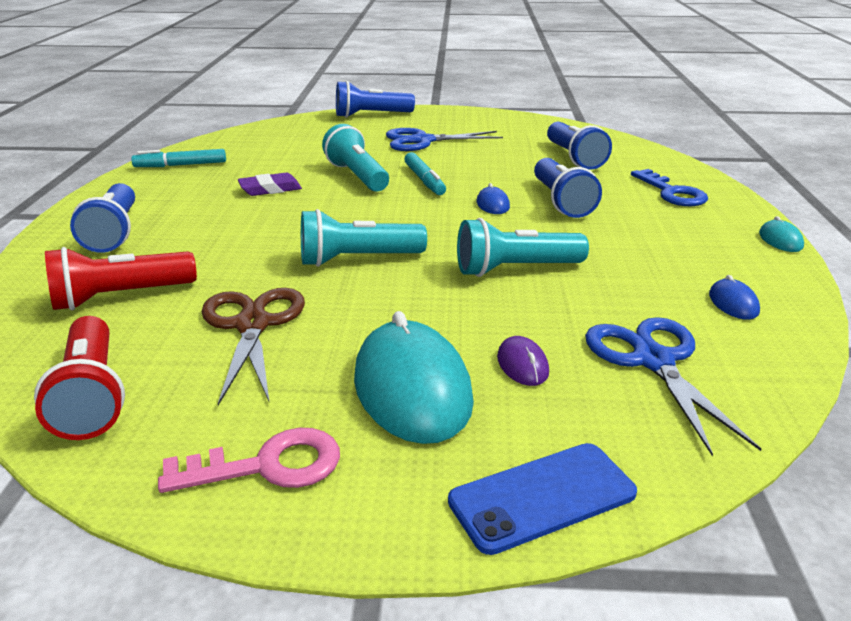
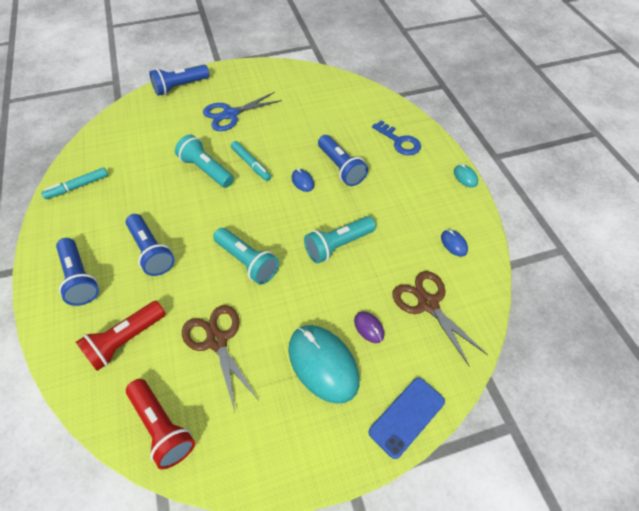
camera: 20 degrees left, 25 degrees up
pink key [158,428,340,493] -> none
purple eraser [238,173,302,196] -> none
turquoise flashlight [301,209,427,267] -> turquoise flashlight turned 105 degrees counterclockwise [213,228,279,285]
blue flashlight [547,122,612,169] -> blue flashlight moved to [126,214,175,276]
blue scissors [585,317,761,457] -> brown scissors [392,271,488,367]

